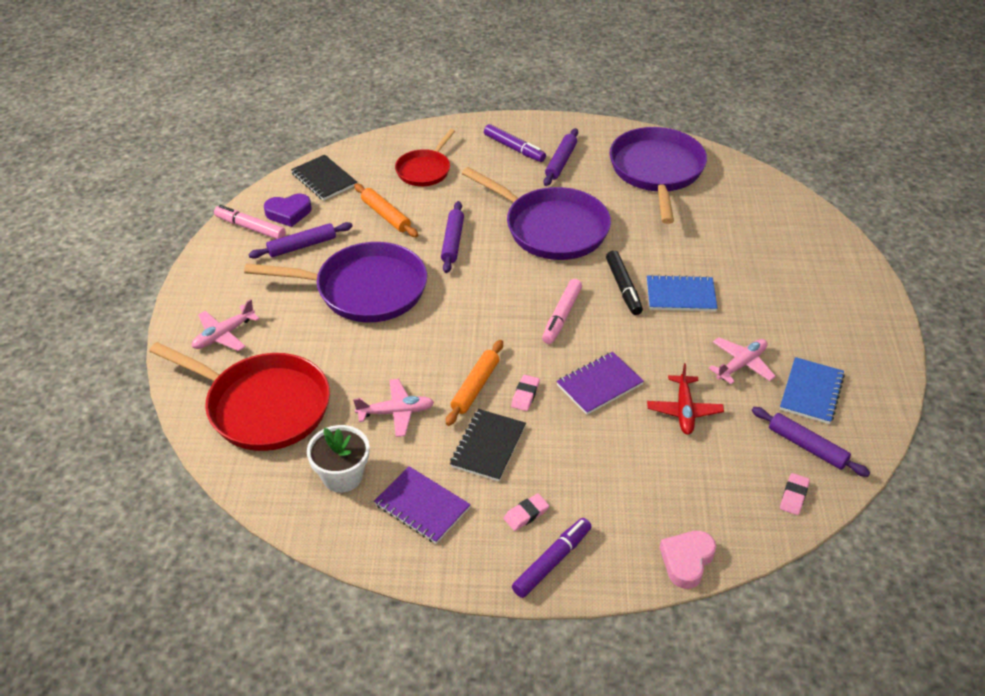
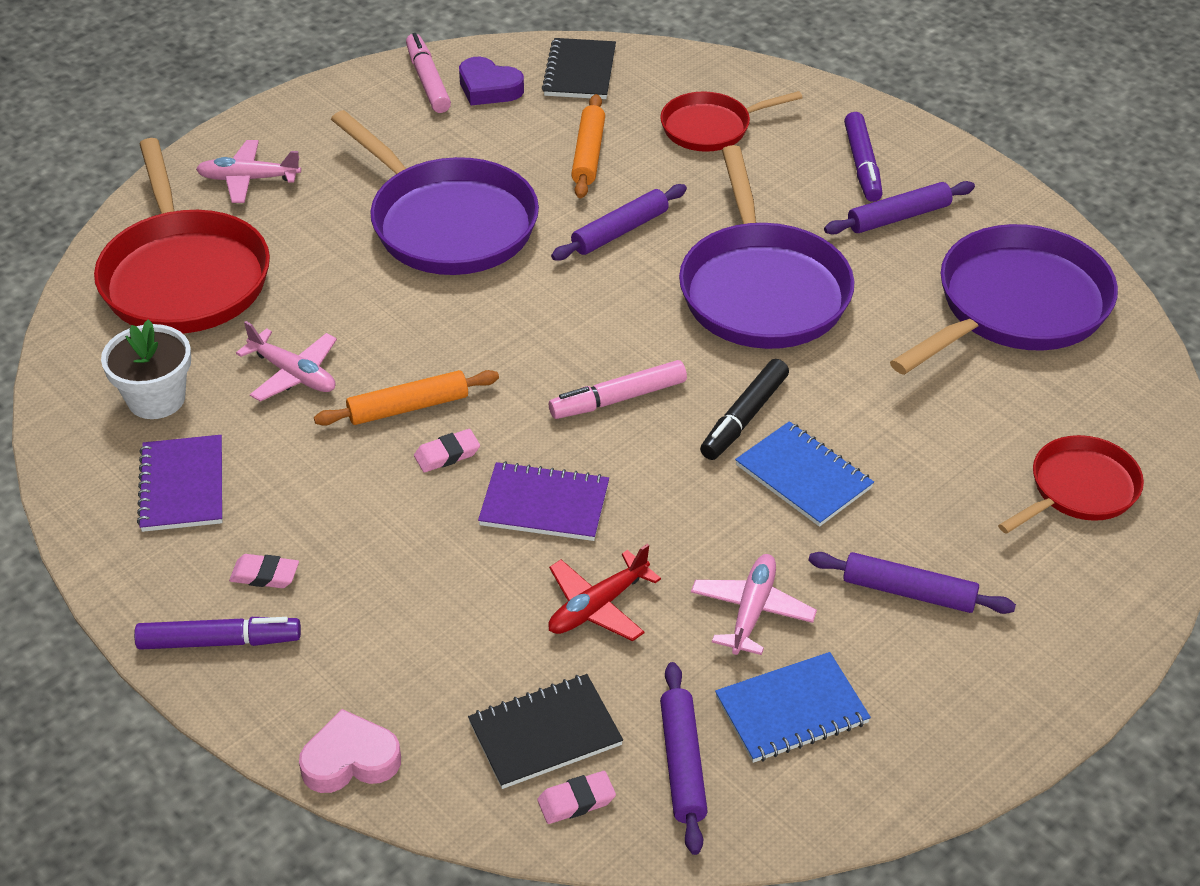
camera: 45 degrees right, 0 degrees up
purple rolling pin [248,222,353,259] -> purple rolling pin moved to [808,552,1016,614]
black notebook [450,409,526,482] -> black notebook moved to [468,674,623,789]
pink plane [709,337,776,384] -> pink plane turned 75 degrees counterclockwise [691,554,817,655]
none -> red pan [998,435,1144,534]

